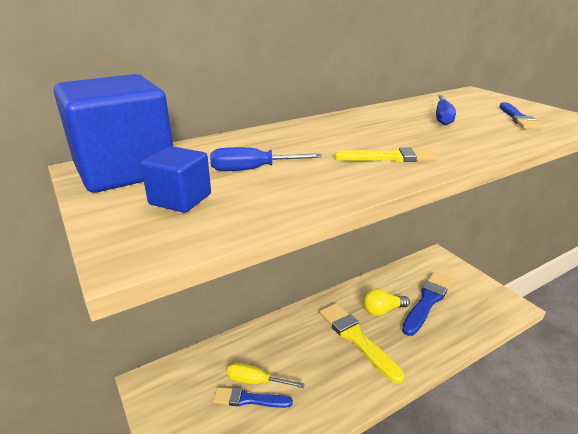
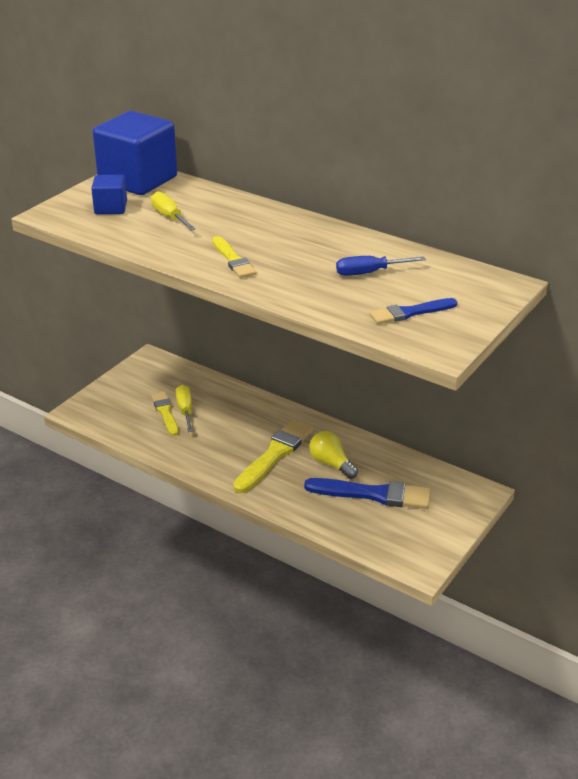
camera: 65 degrees right, 5 degrees up
blue screwdriver [210,147,322,171] -> yellow screwdriver [151,191,196,231]
blue brush [213,387,293,408] -> yellow brush [151,392,179,436]

